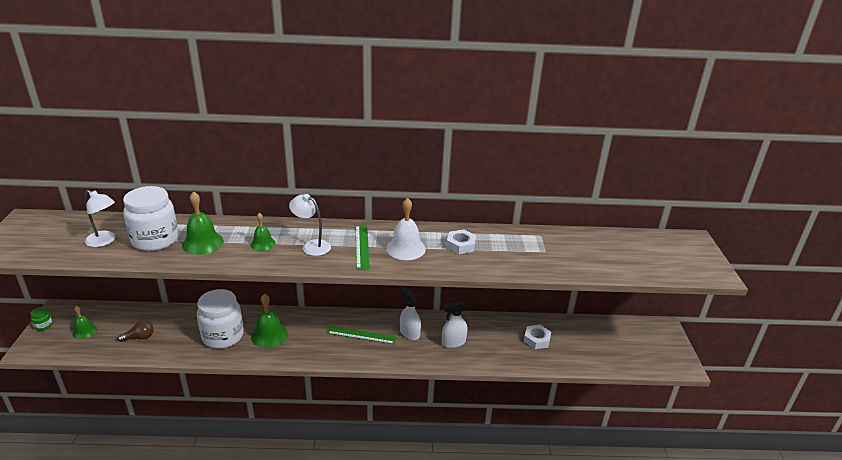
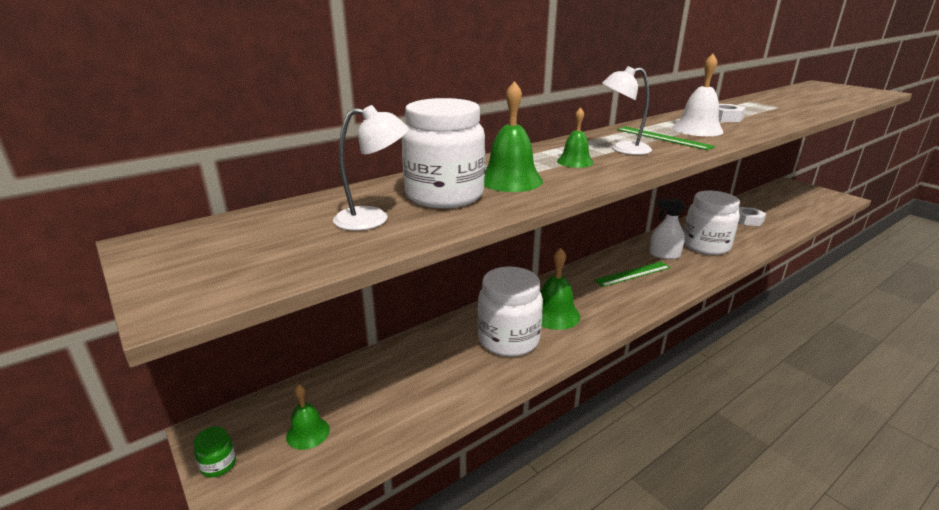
camera: 35 degrees left, 5 degrees down
brown light bulb [117,321,153,342] -> none
white spray bottle [442,301,468,348] -> white jar [684,191,740,255]

